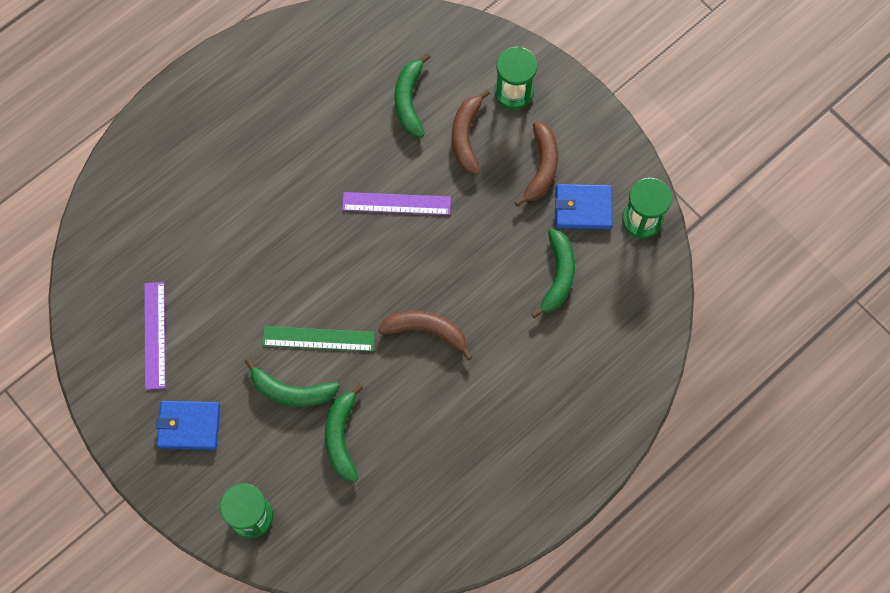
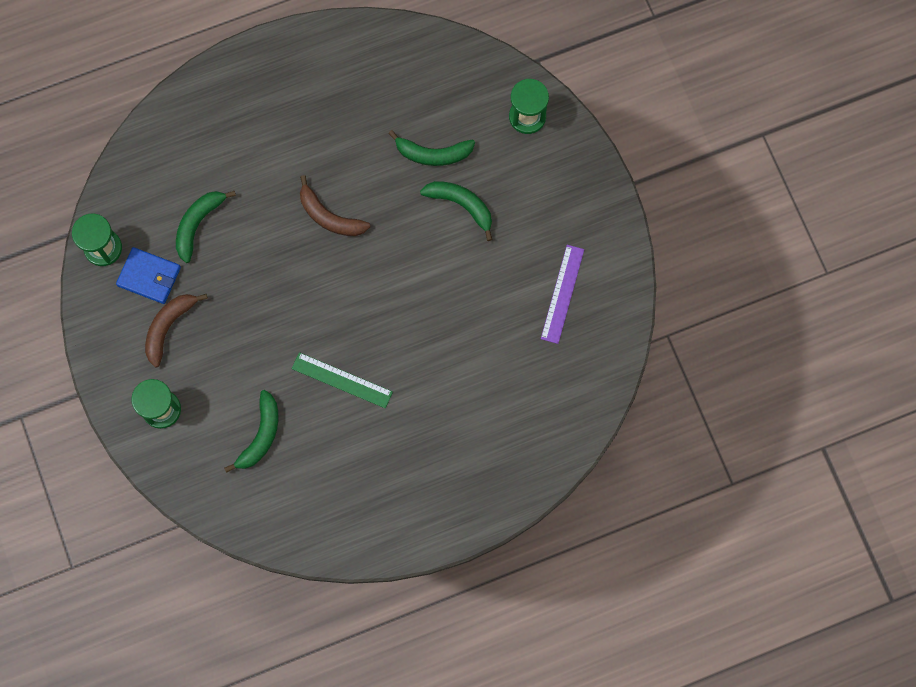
camera: 160 degrees left, 5 degrees up
blue wallet [156,401,220,450] -> none
green ruler [262,326,375,351] -> green ruler moved to [292,352,393,408]
green banana [325,384,364,482] -> green banana turned 75 degrees clockwise [388,130,475,166]
purple ruler [342,192,451,215] -> none
brown banana [452,90,490,175] -> none

